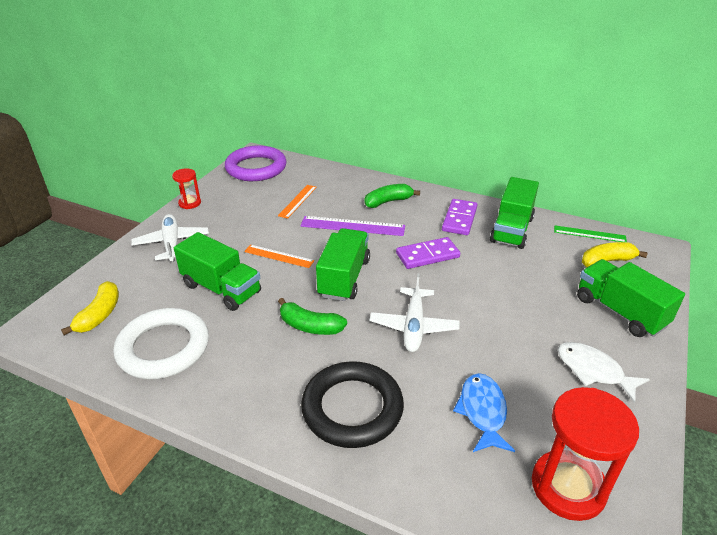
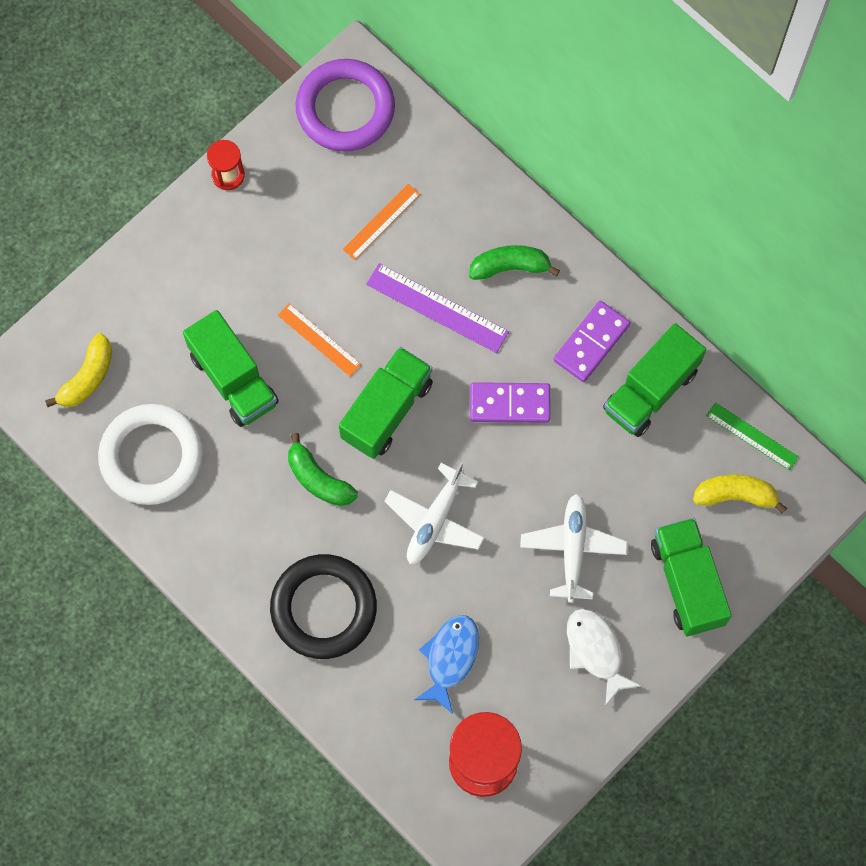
camera: 20 degrees right, 35 degrees up
white plane [131,214,209,261] -> white plane moved to [520,494,628,603]

